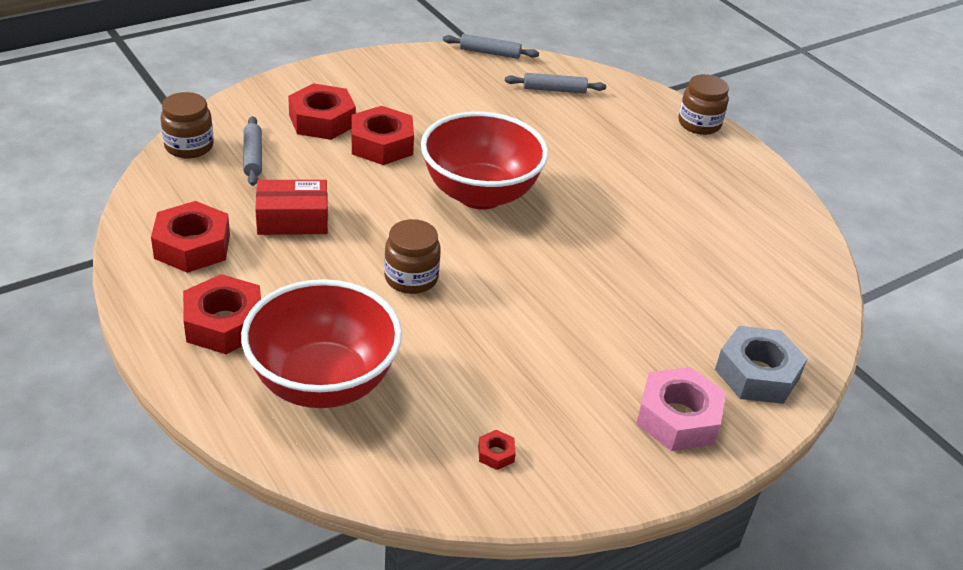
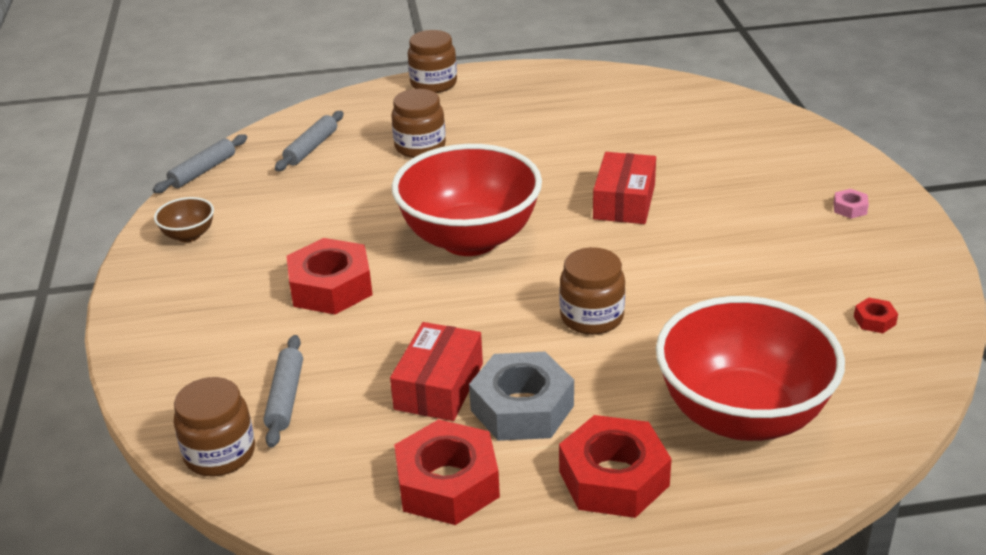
camera: 60 degrees left, 5 degrees down
grey rolling pin [243,116,262,186] -> grey rolling pin turned 75 degrees clockwise [263,335,303,448]
red nut [288,83,356,140] -> none
pink nut [636,367,726,451] -> pink nut [833,189,869,218], size x0.43
grey nut [715,326,808,404] -> grey nut moved to [469,352,574,441]
none -> brown bowl [154,197,214,242]
none -> brown jar [391,89,446,158]
none -> red box [593,152,656,224]

